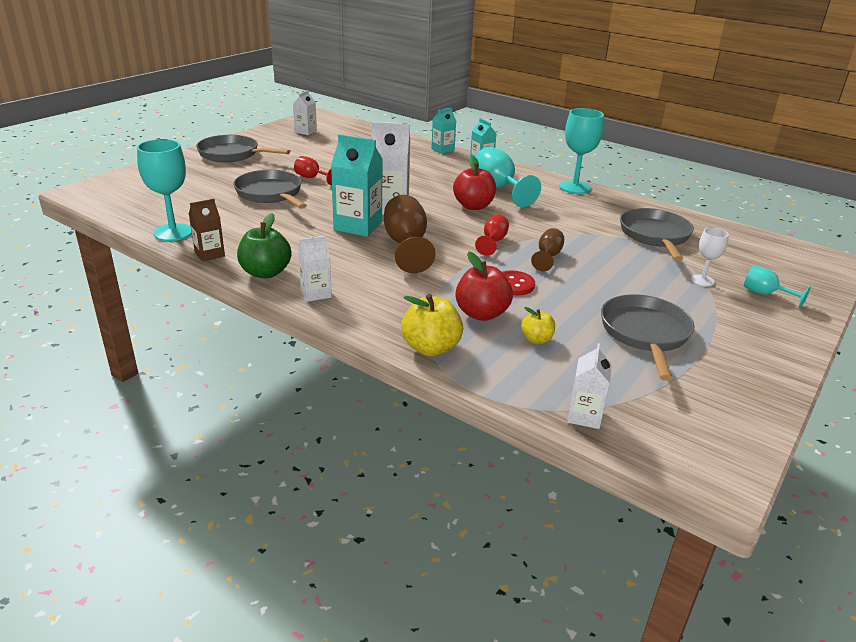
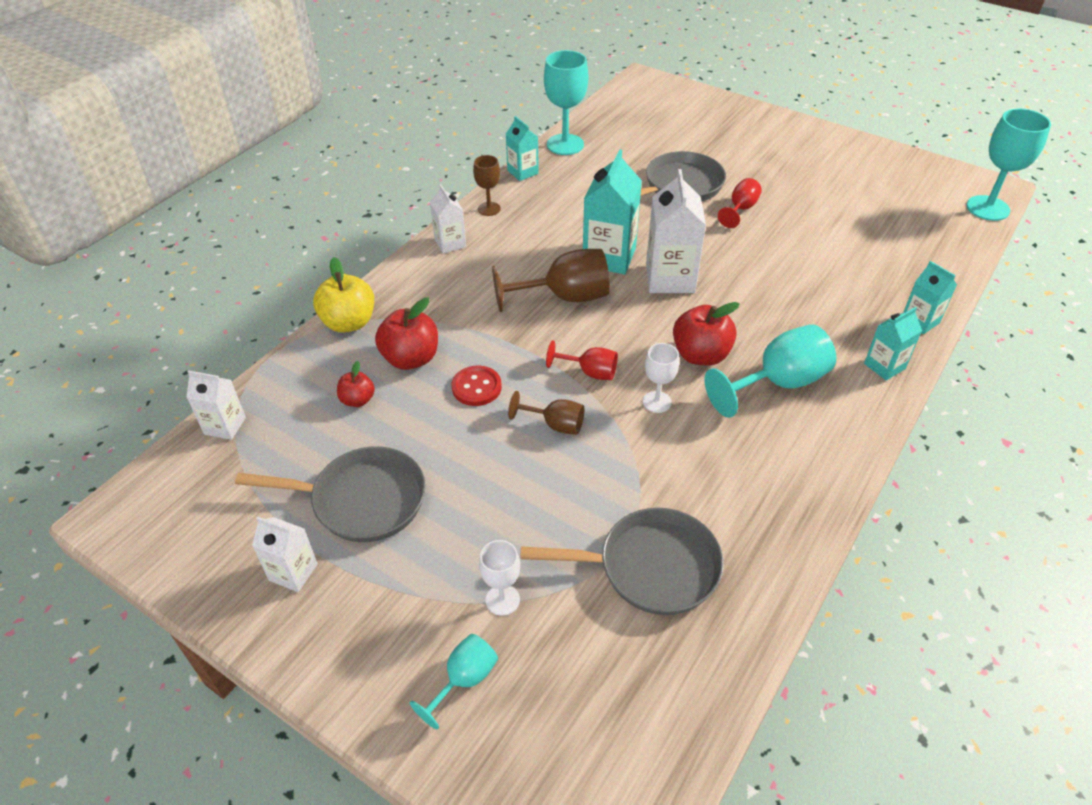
camera: 90 degrees right, 15 degrees up
brown carton [189,199,225,262] -> turquoise carton [506,116,539,181]
grey pan [196,135,290,162] -> none
green apple [237,213,291,279] -> brown goblet [473,155,501,216]
white carton [293,90,317,135] -> white carton moved to [252,516,318,592]
yellow apple [521,307,555,344] -> red apple [337,361,375,407]
turquoise goblet [559,108,604,194] -> turquoise goblet moved to [967,109,1051,221]
none -> white goblet [643,343,679,413]

